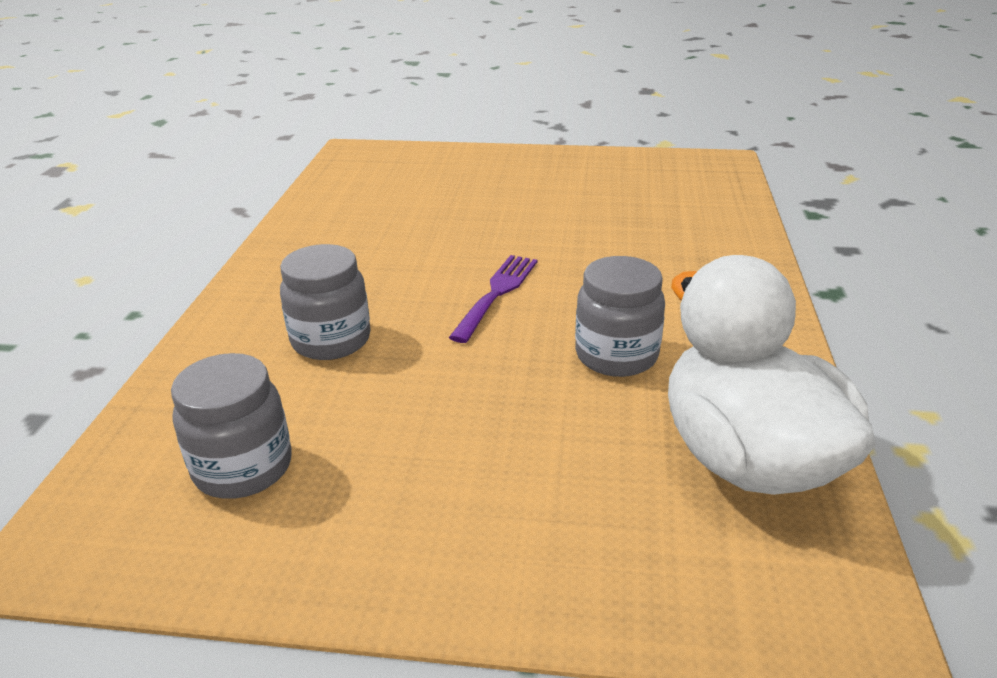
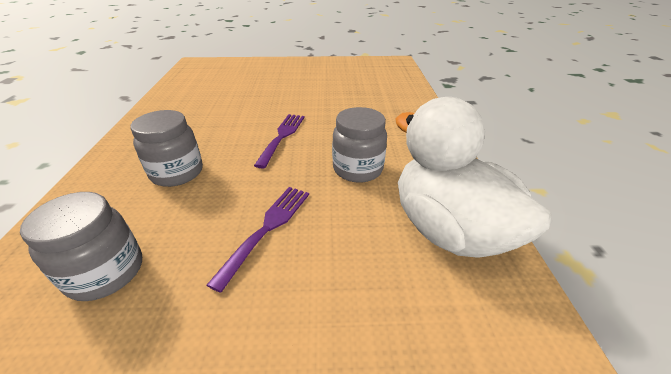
camera: 10 degrees left, 5 degrees up
none -> purple fork [207,187,309,293]

